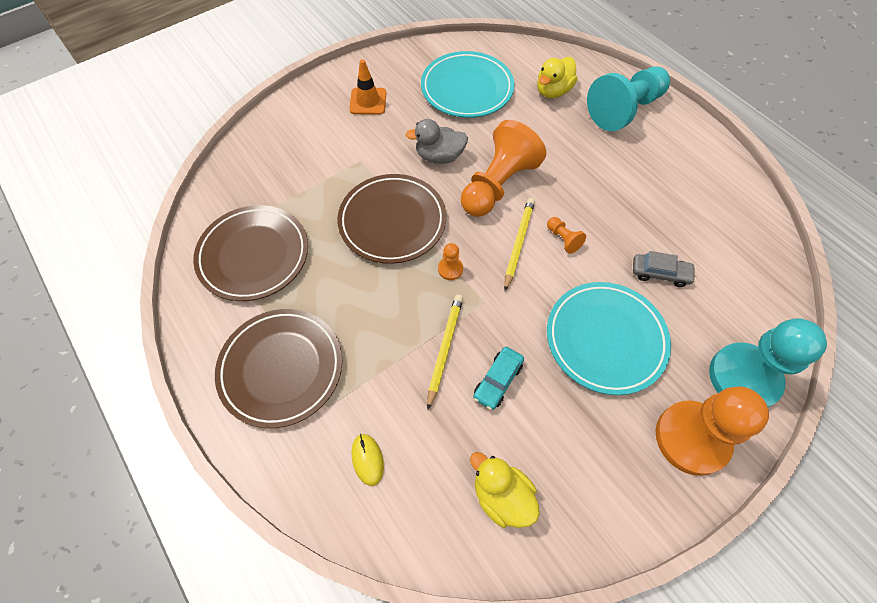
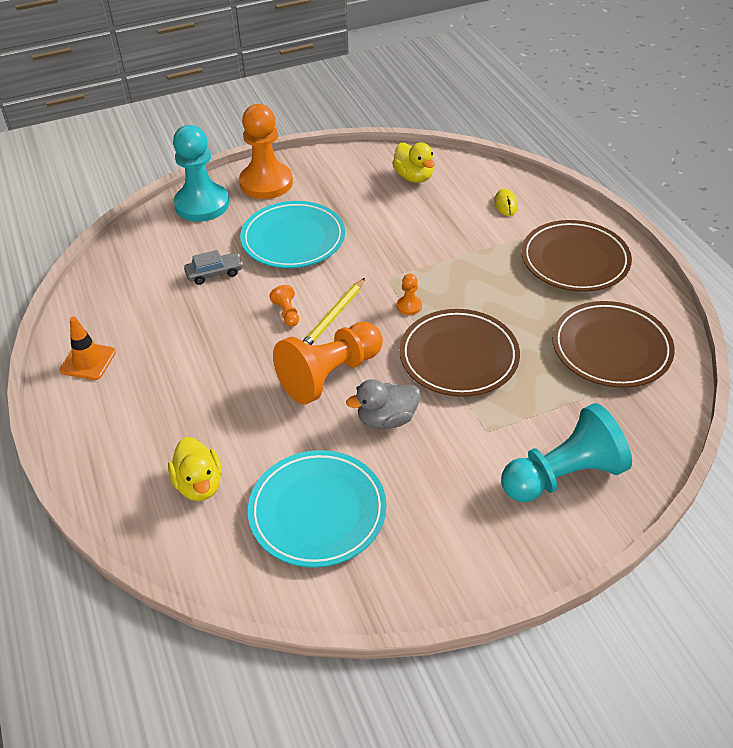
camera: 165 degrees left, 15 degrees down
orange traffic cone [349,59,386,115] -> orange traffic cone moved to [60,317,116,380]
grey duck [405,119,468,164] -> grey duck turned 150 degrees clockwise [346,379,421,429]
yellow pencil [427,294,463,409] -> none
turquoise car [473,347,524,410] -> none
yellow duck [537,57,578,98] -> yellow duck turned 105 degrees clockwise [168,437,222,501]
turquoise pawn [587,67,670,131] -> turquoise pawn moved to [501,403,632,502]
grey car [633,251,696,287] -> grey car turned 135 degrees clockwise [184,250,243,285]

